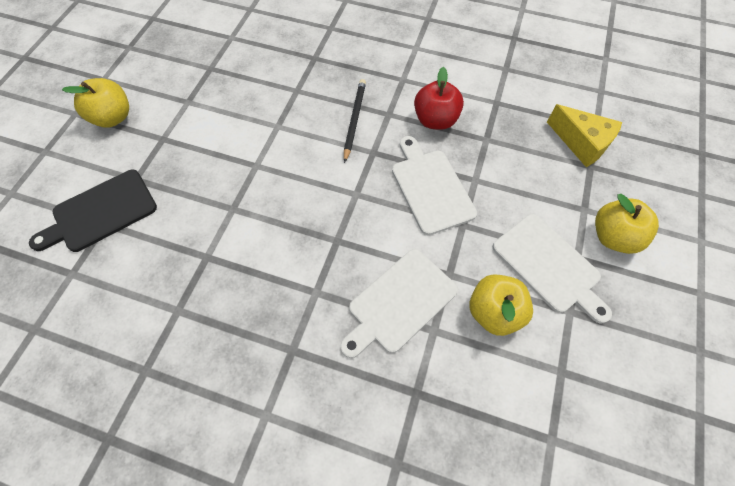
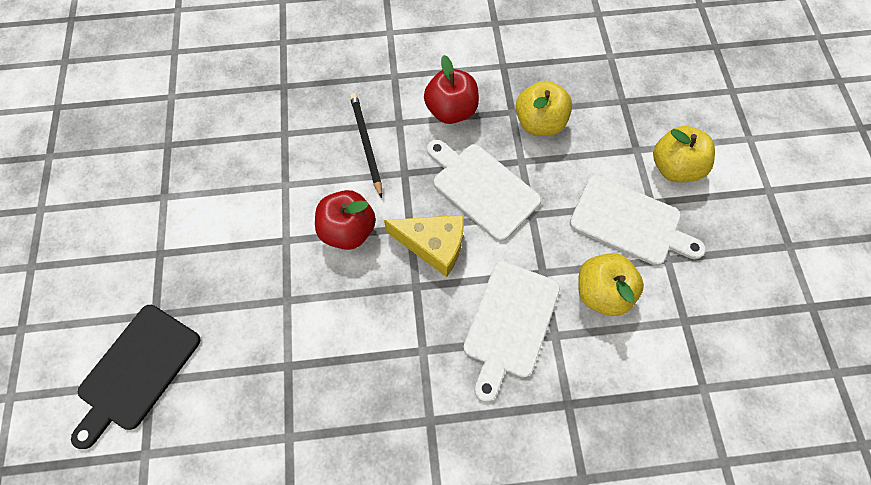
camera: 25 degrees left, 5 degrees up
yellow apple [62,78,129,128] -> yellow apple moved to [516,81,572,136]
yellow cheese [547,104,622,167] -> yellow cheese moved to [384,215,464,277]
none -> red apple [315,190,376,250]

